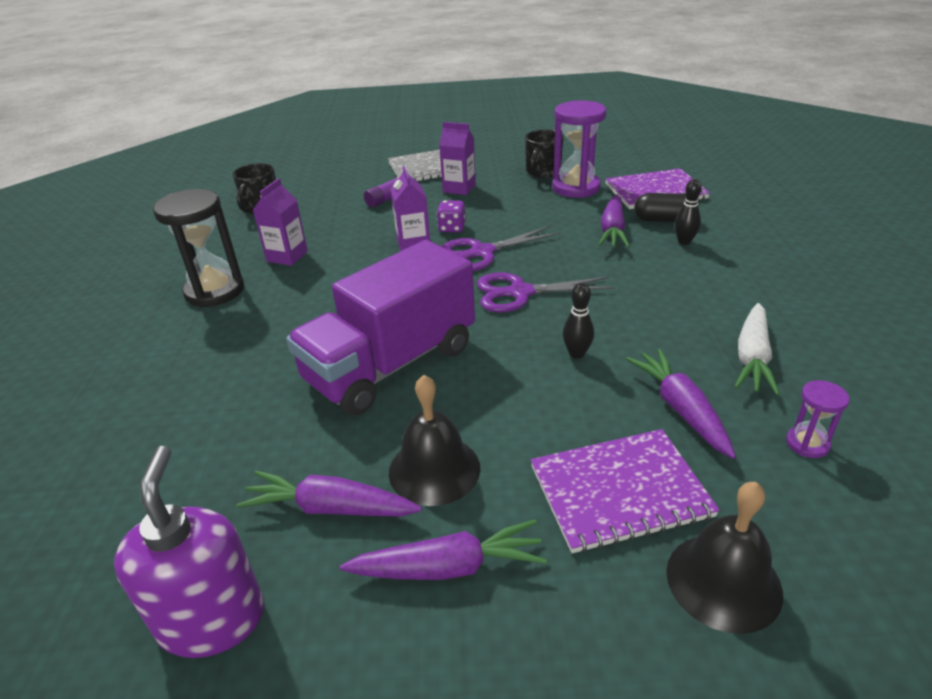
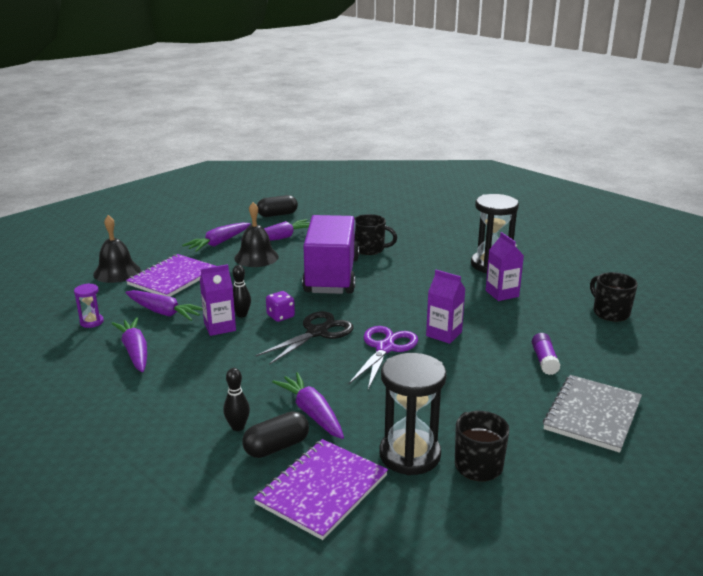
camera: 135 degrees right, 10 degrees down
purple soap dispenser [114,446,264,658] -> black capsule [257,195,298,217]
purple dice [437,200,466,232] -> purple dice moved to [266,291,295,322]
purple carton [439,122,476,195] -> purple carton moved to [200,264,236,336]
purple scissors [477,272,615,312] -> black scissors [256,311,354,365]
purple hourglass [552,100,606,198] -> black hourglass [379,353,447,475]
white carrot [734,303,780,395] -> purple carrot [111,317,147,372]
none -> black mug [354,214,397,255]

